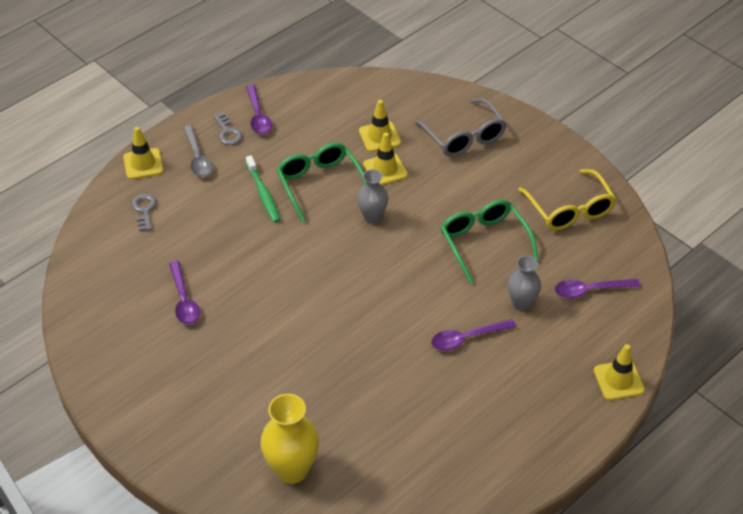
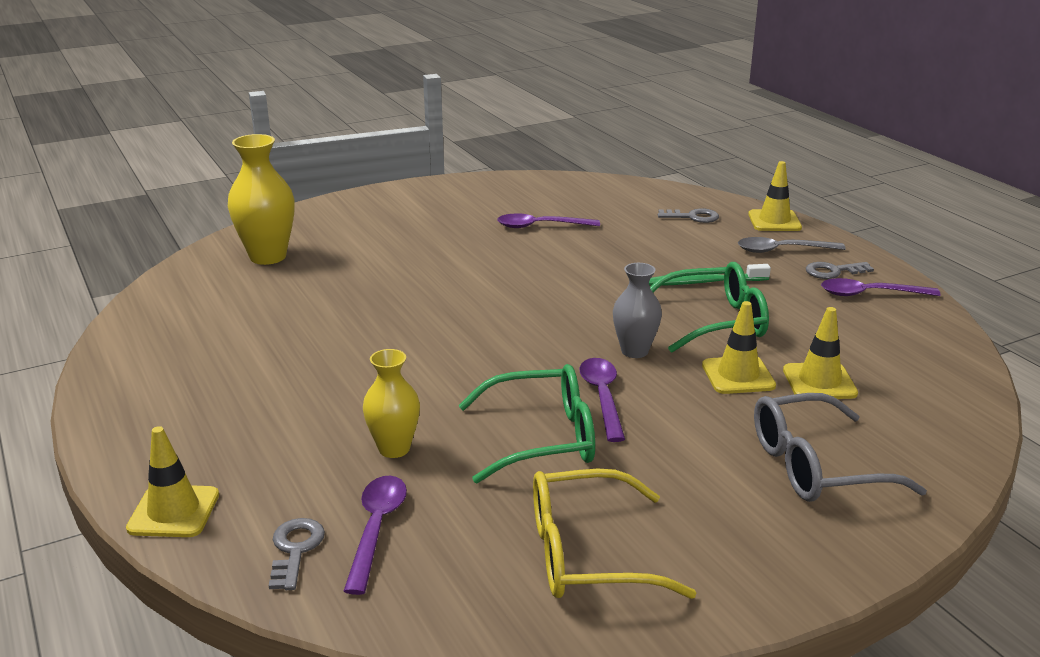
camera: 105 degrees right, 20 degrees down
purple spoon [431,319,516,351] -> purple spoon moved to [580,358,625,442]
grey vase [508,255,541,311] -> yellow vase [363,349,420,458]
none -> grey key [269,518,325,590]

